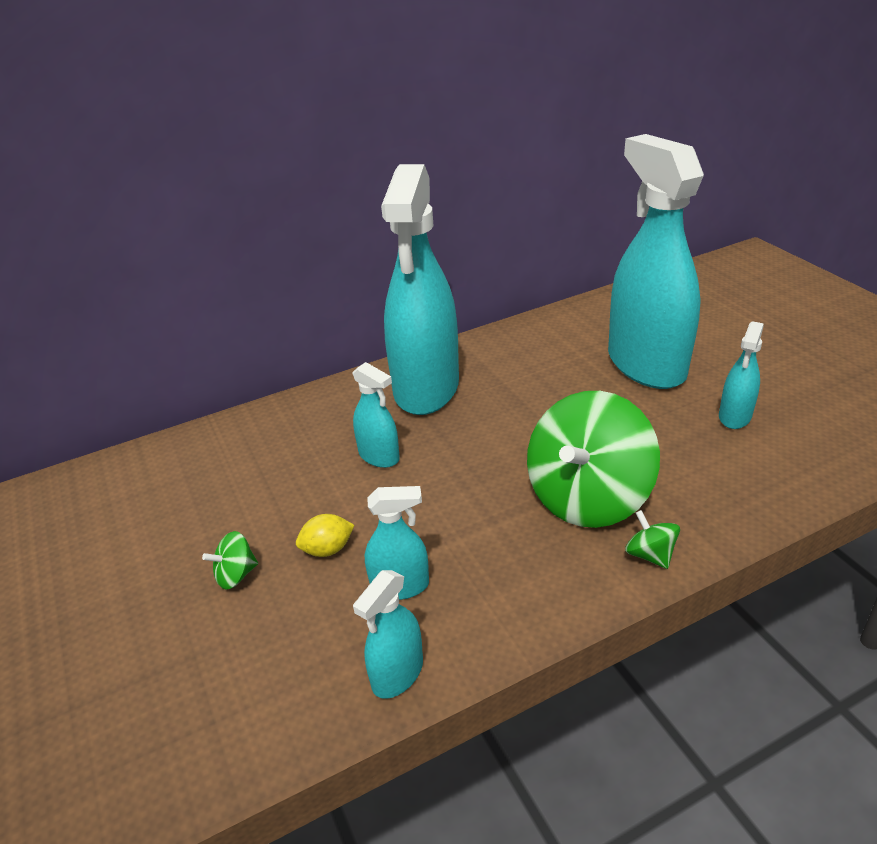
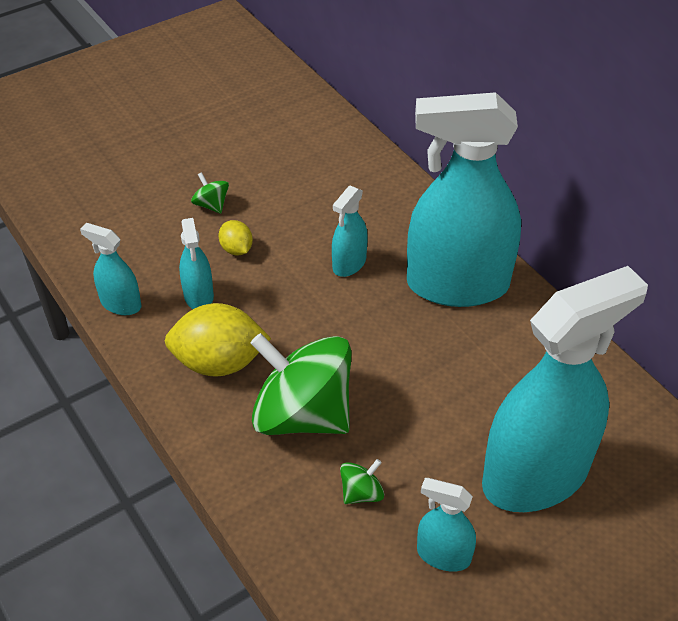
camera: 80 degrees right, 10 degrees up
green spinning top [625,510,680,569] -> green spinning top moved to [340,459,384,504]
none -> yellow lemon [165,303,271,377]

